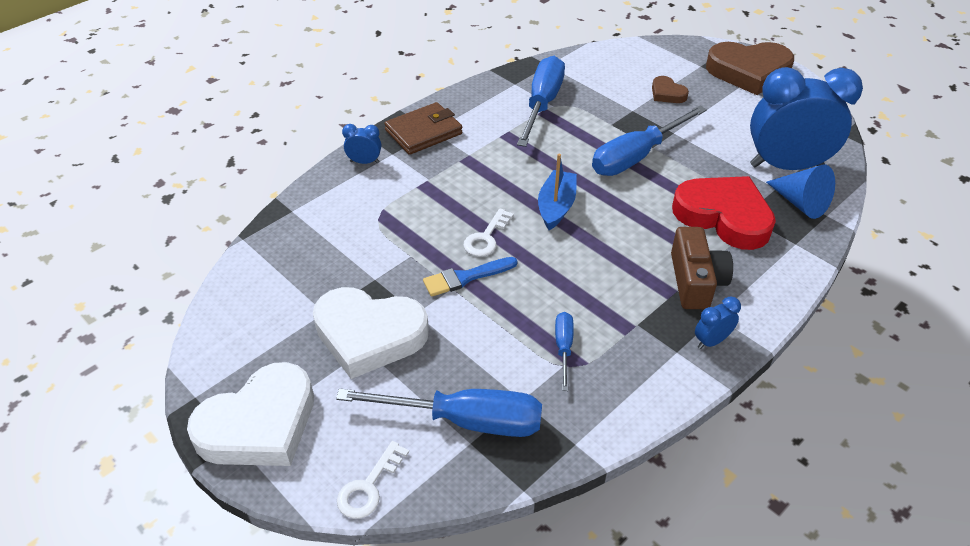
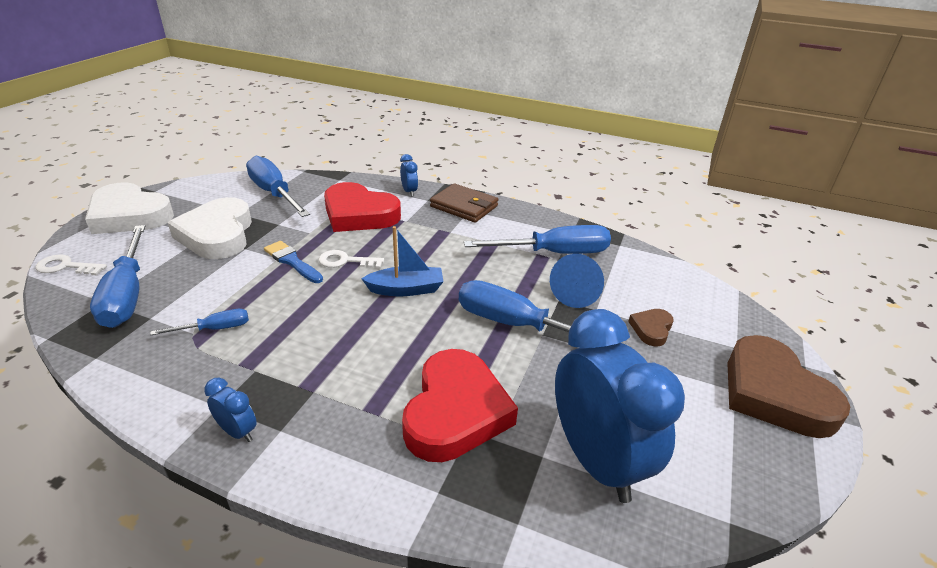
camera: 65 degrees right, 10 degrees down
brown camera [671,227,733,309] -> none
blue cone [766,164,835,219] -> blue cone moved to [550,254,604,308]
none -> blue screwdriver [246,156,310,217]
none -> red heart [324,182,401,232]

